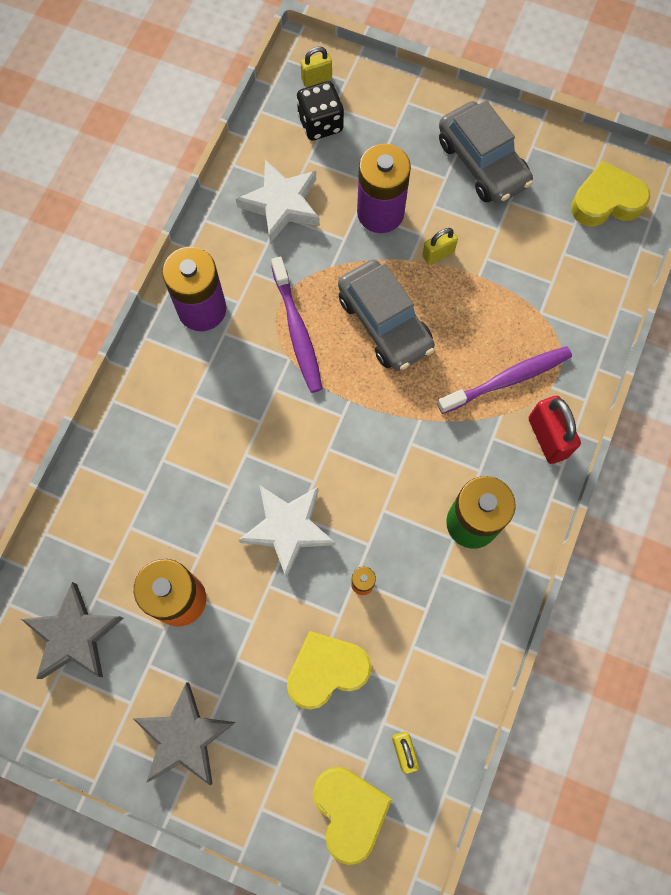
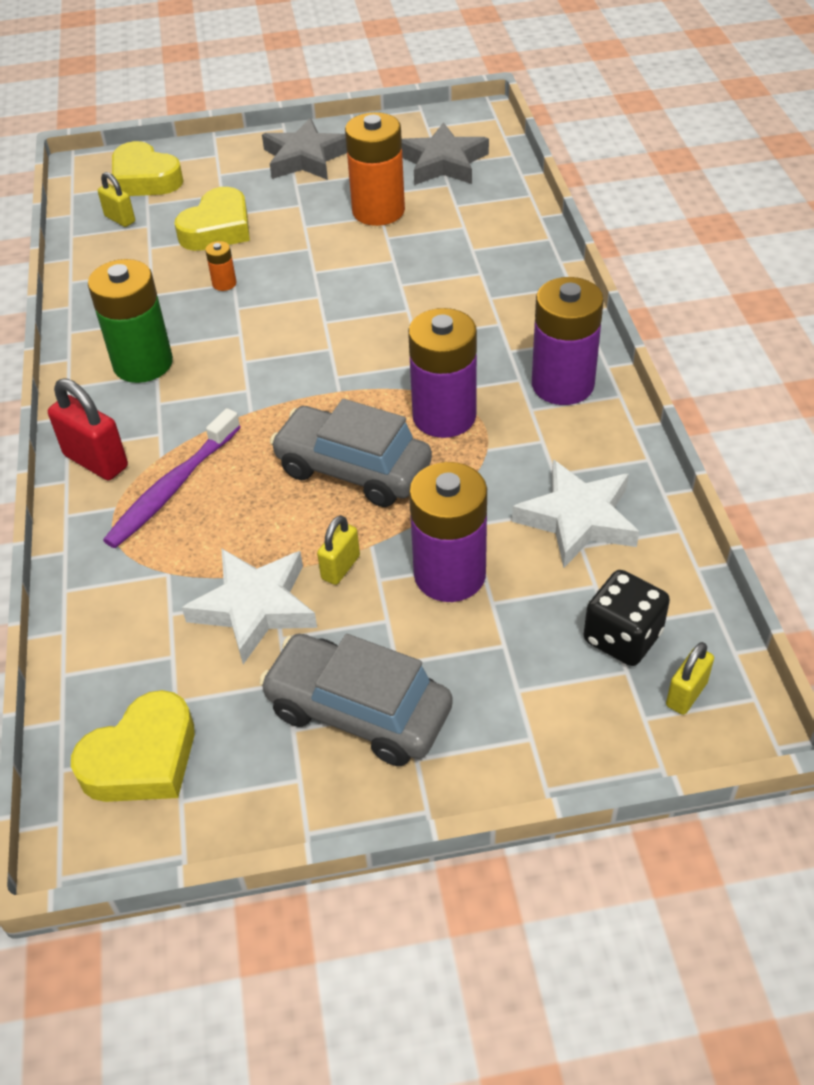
camera: 150 degrees right, 25 degrees down
white star [239,486,335,578] -> white star moved to [182,548,317,664]
purple toothbrush [271,257,322,393] -> purple battery [408,308,477,438]

